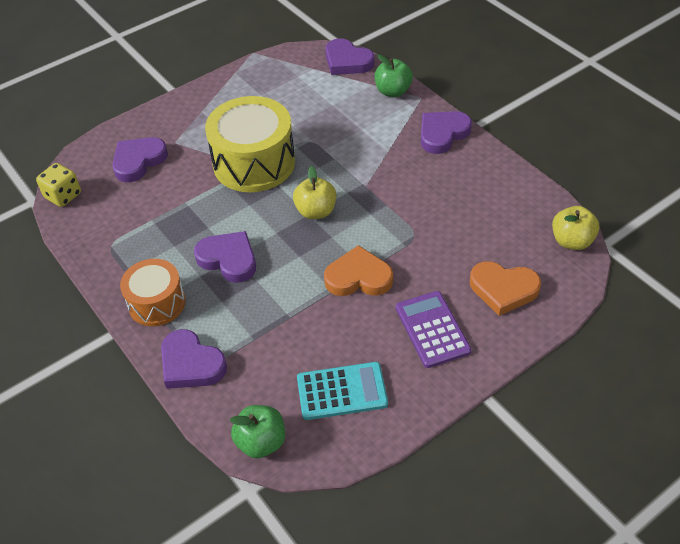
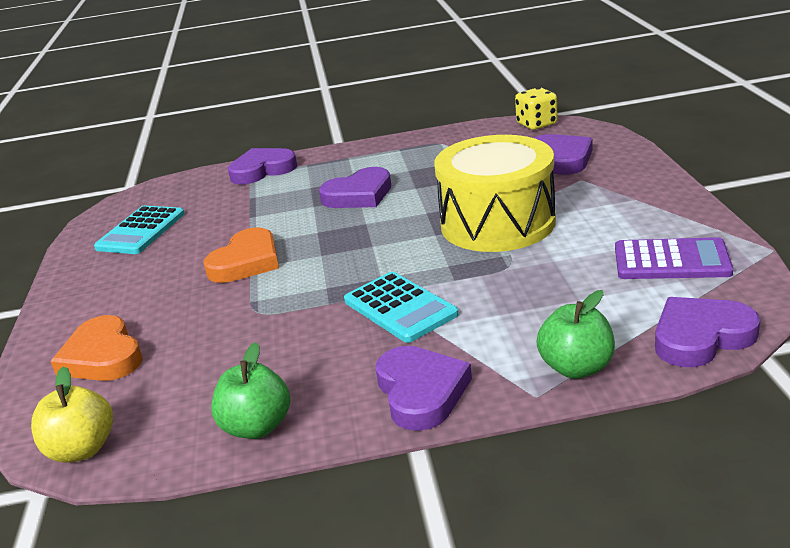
camera: 120 degrees right, 20 degrees down
orange drum [120,259,186,326] -> none
green apple [230,405,285,458] -> green apple moved to [211,342,290,439]
yellow apple [293,166,336,219] -> none
purple calculator [396,291,471,368] -> purple calculator moved to [615,237,733,279]
orange heart [470,261,541,316] -> orange heart turned 75 degrees counterclockwise [50,315,143,381]
none -> turquoise calculator [344,272,459,343]

